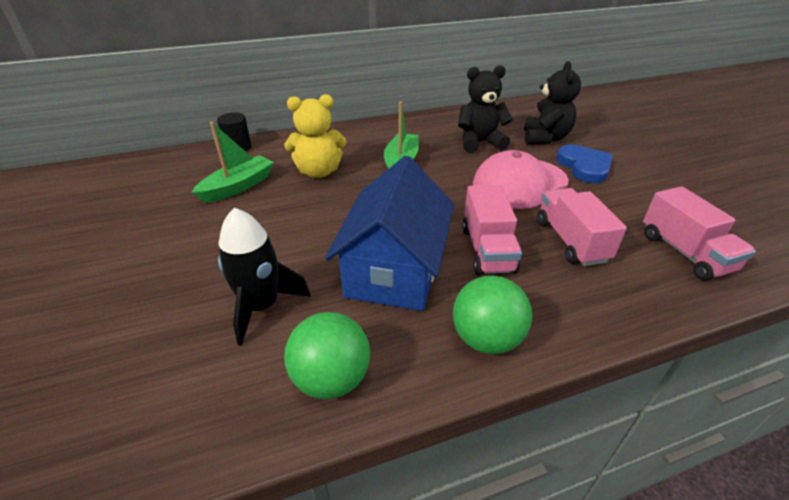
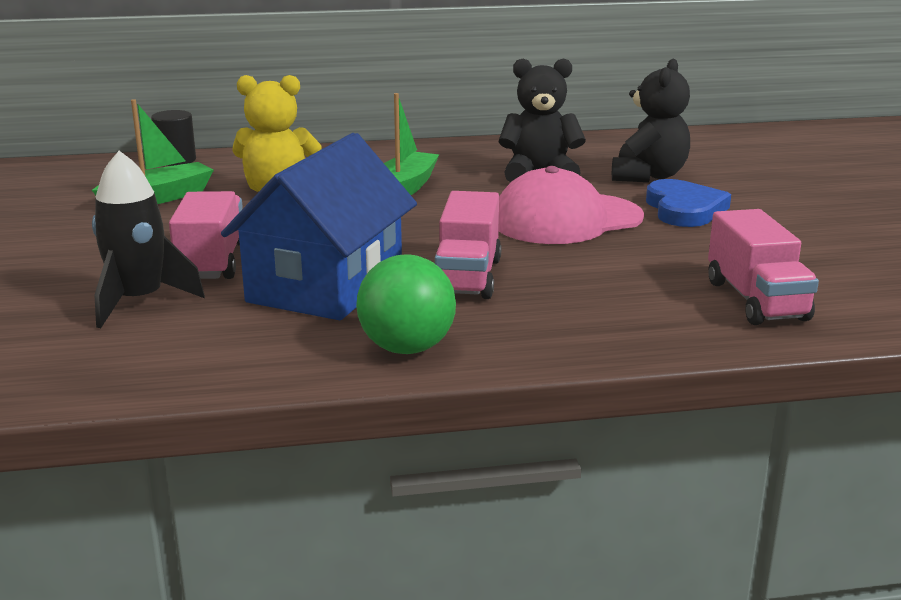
camera: 10 degrees right, 15 degrees down
green ball [284,312,370,399] -> none
pink truck [537,188,627,266] -> pink truck moved to [169,191,243,279]

